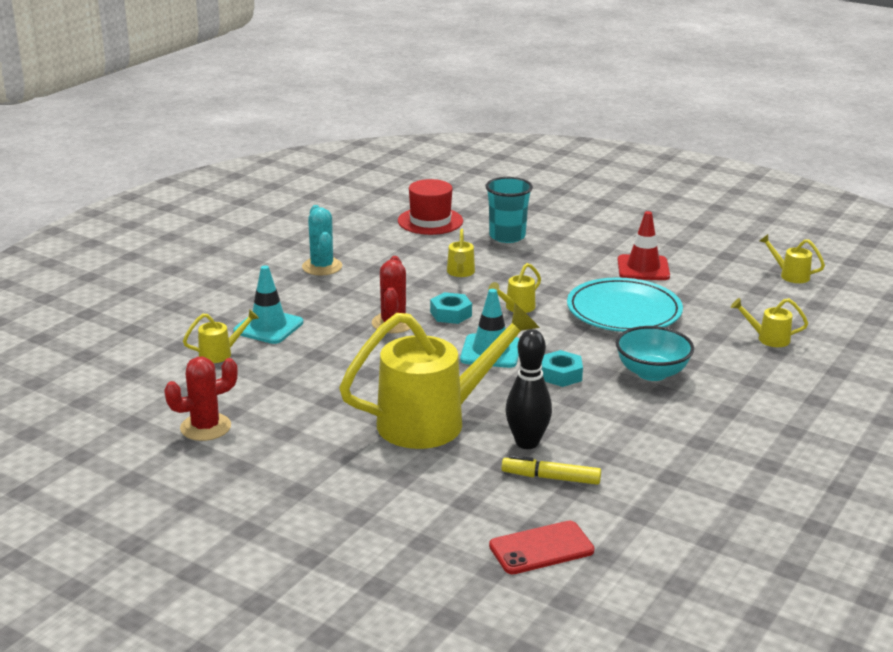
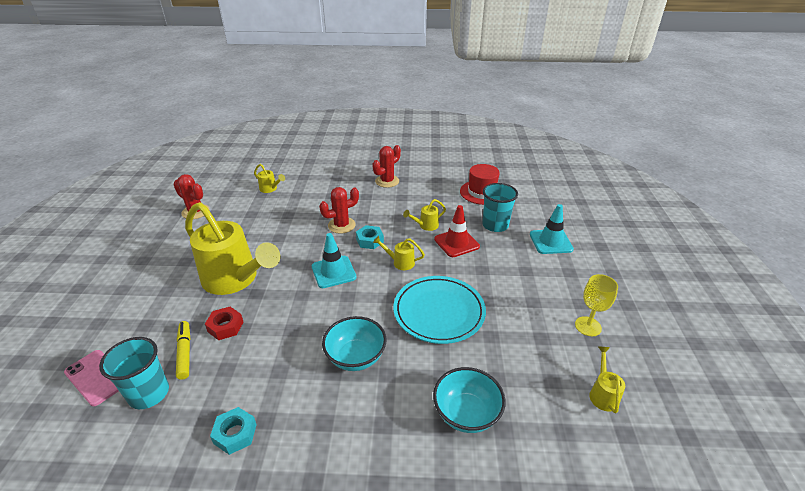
camera: 60 degrees right, 10 degrees up
turquoise traffic cone [233,265,303,344] -> turquoise traffic cone moved to [530,204,574,254]
turquoise cactus [302,205,342,275] -> red cactus [373,145,401,188]
red phone [489,521,594,574] -> pink phone [64,350,119,406]
black bowling pin [506,329,552,449] -> red nut [205,307,243,340]
turquoise nut [541,350,583,387] -> turquoise nut moved to [210,407,257,455]
red traffic cone [618,211,670,280] -> red traffic cone moved to [434,205,480,257]
yellow watering can [731,298,808,347] -> turquoise bowl [433,367,506,433]
none -> turquoise cup [99,337,169,409]
none -> yellow goblet [575,274,618,336]

